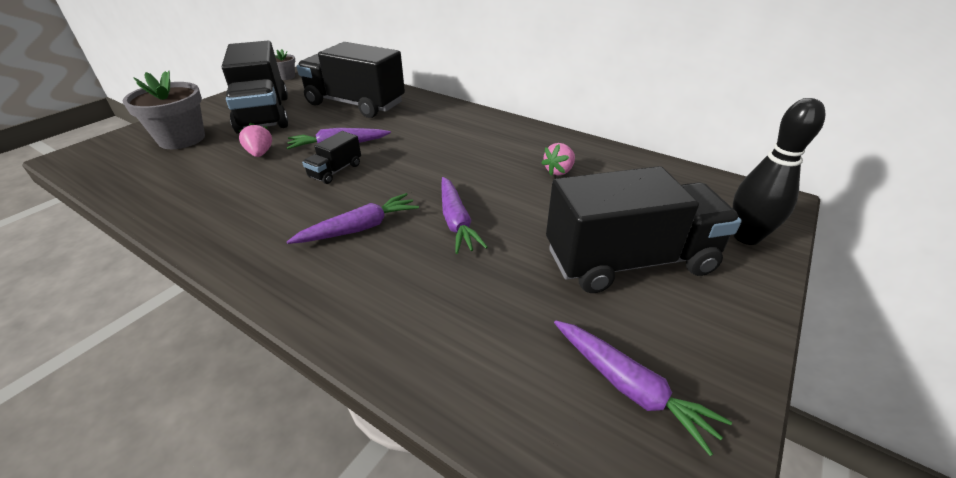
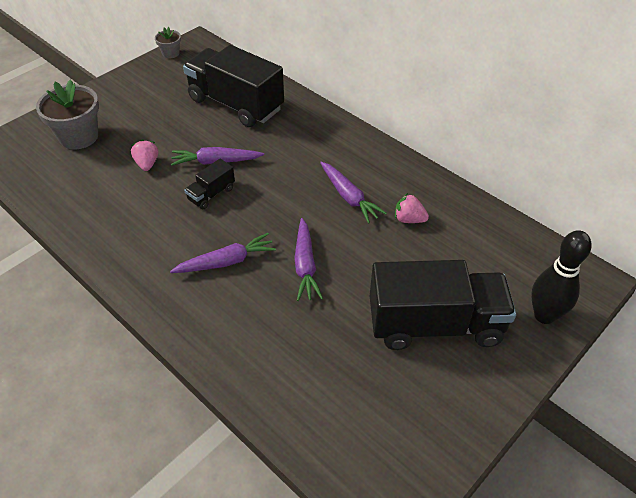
camera: 10 degrees right, 10 degrees up
black truck [222,41,288,134] -> none
pink strawberry [541,143,575,175] -> pink strawberry turned 60 degrees clockwise [395,193,429,223]
purple carrot [554,320,732,456] -> purple carrot moved to [320,162,387,224]

